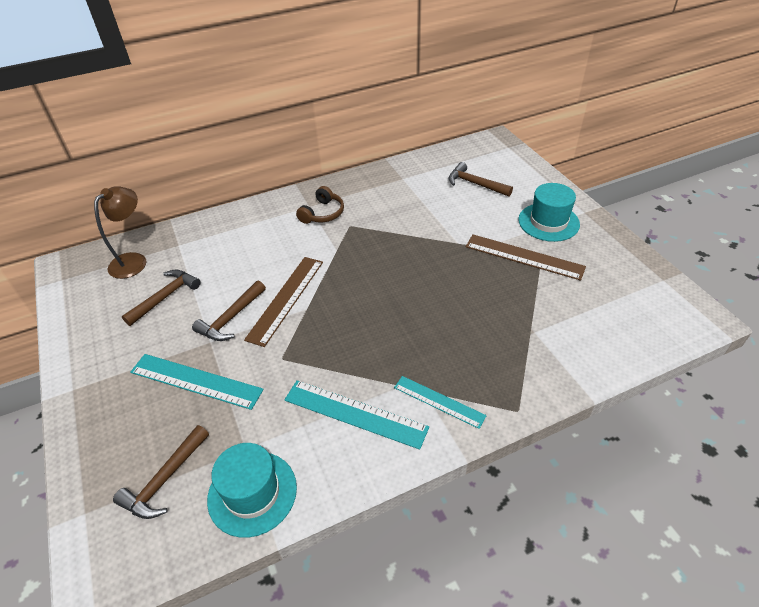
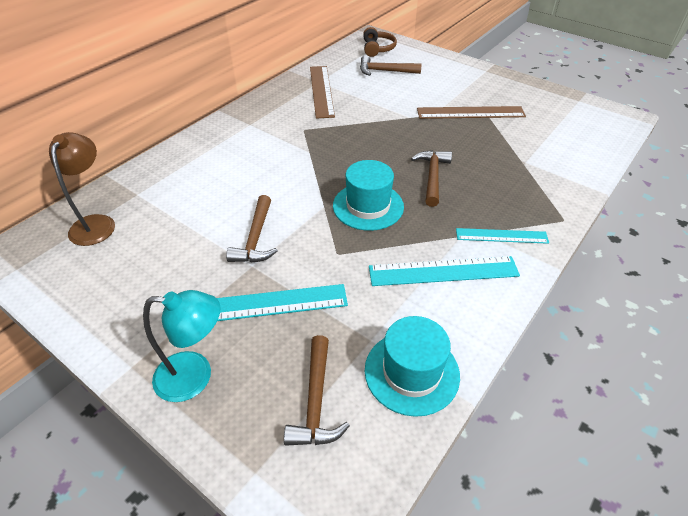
camera: 30 degrees left, 0 degrees up
brown hammer [122,269,201,326] -> brown hammer moved to [411,150,452,207]
brown ruler [244,257,323,347] -> brown ruler moved to [310,66,335,119]
brown headphones [296,186,344,224] -> brown headphones moved to [363,27,397,57]
turquoise hat [518,183,580,242] -> turquoise hat moved to [333,160,404,231]
none -> turquoise lamp [143,290,221,402]

